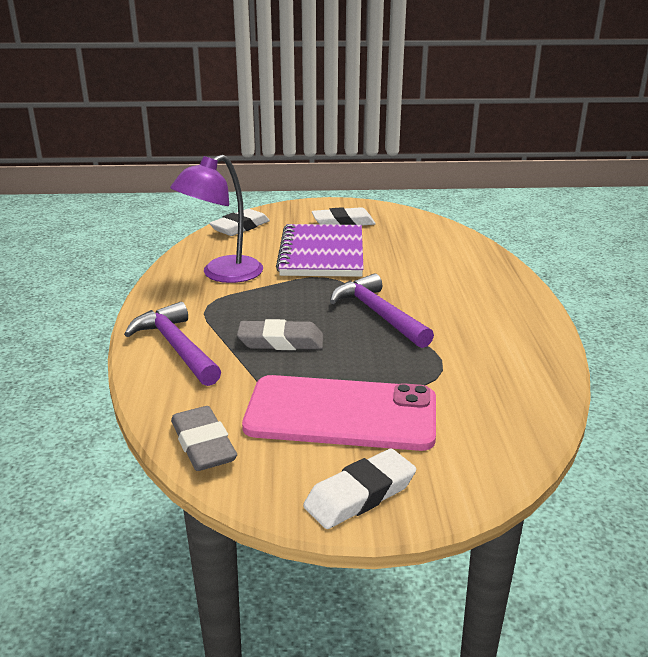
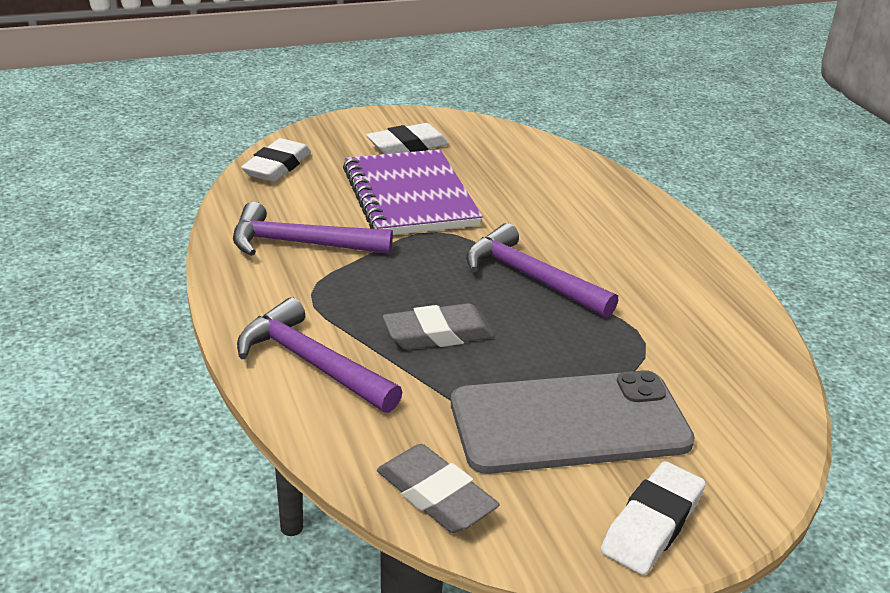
camera: 20 degrees left, 5 degrees up
purple lamp [170,155,263,283] -> purple hammer [233,202,393,256]
pink phone [242,375,436,451] -> grey phone [451,370,695,474]

